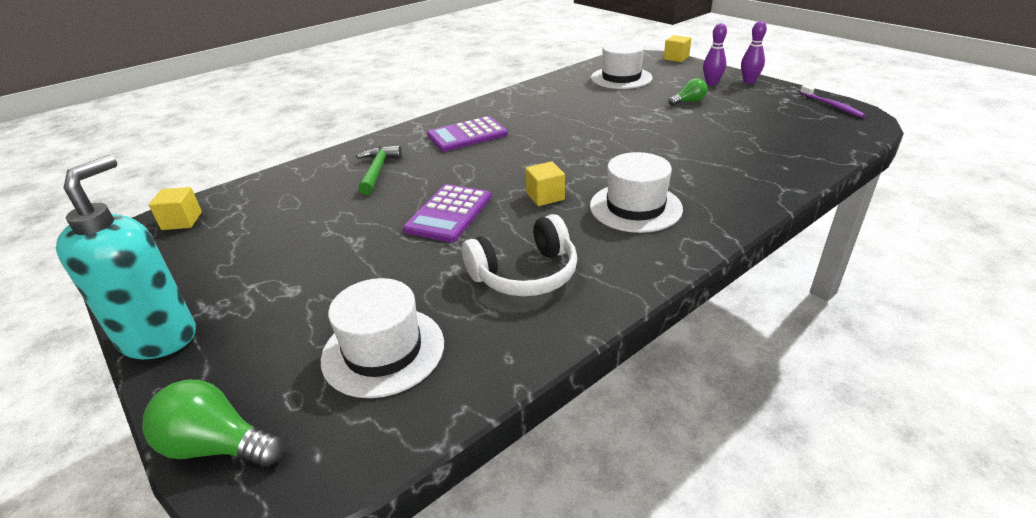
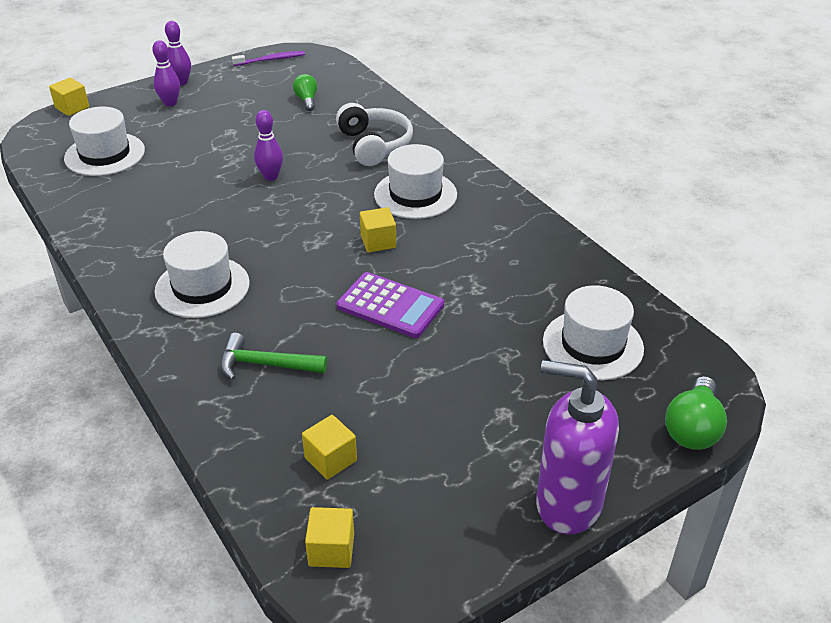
camera: 85 degrees left, 5 degrees up
turquoise soap dispenser [56,155,196,359] -> purple soap dispenser [536,360,619,535]
purple calculator [427,116,508,152] -> white hat [154,231,250,318]
white headphones [462,214,578,297] -> white headphones moved to [336,103,413,166]
green light bulb [668,78,708,106] -> green light bulb moved to [293,74,317,111]
none -> purple bowling pin [254,110,283,181]
none -> yellow cube [302,415,357,480]

